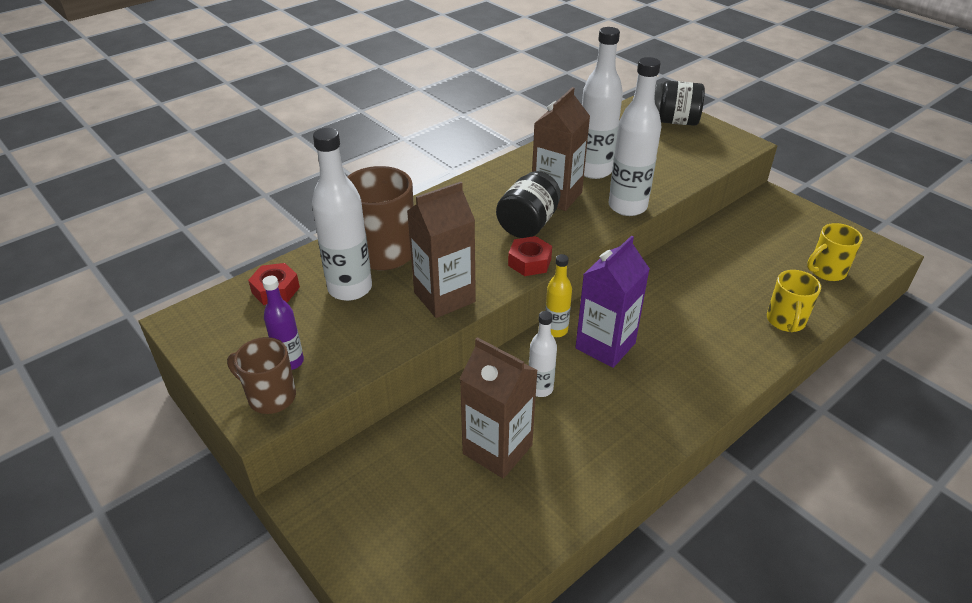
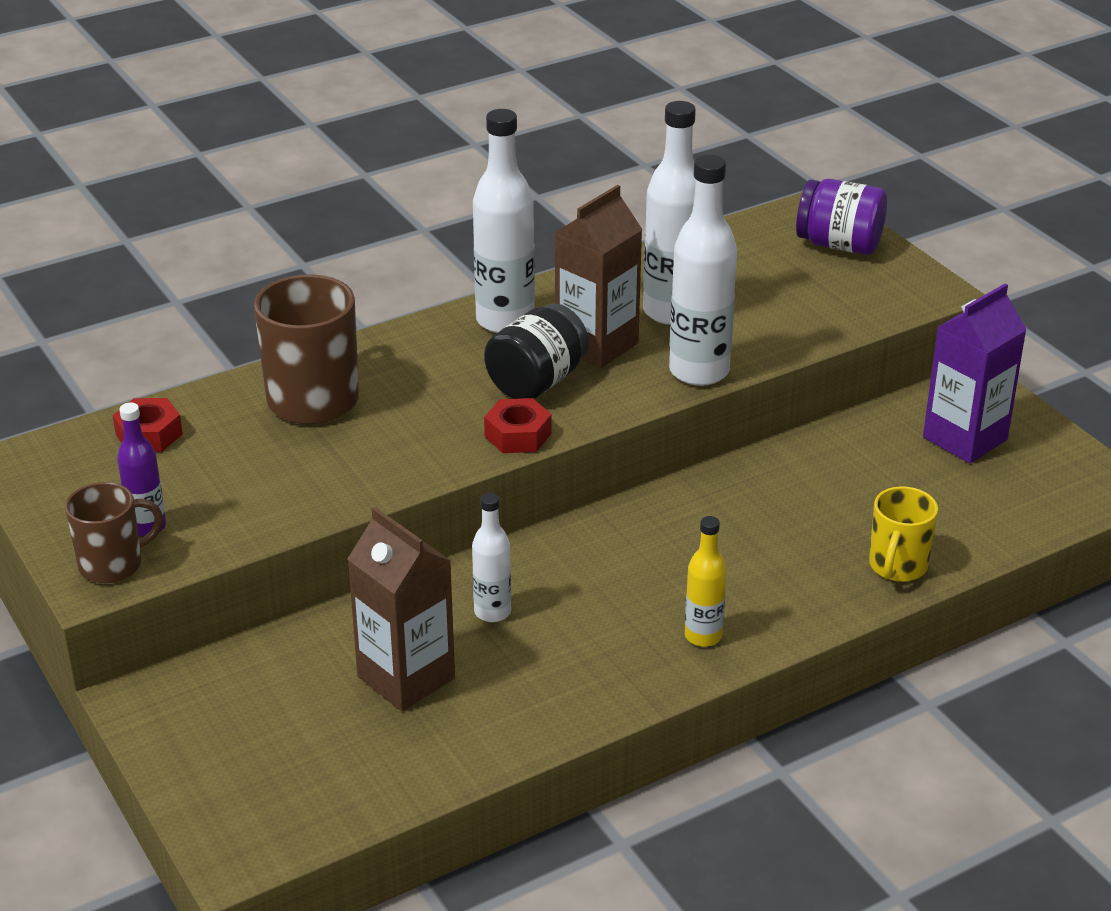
camera: 10 degrees right, 5 degrees down
brown mug [227,337,296,414] -> brown mug turned 120 degrees clockwise [65,482,163,584]
white bottle [312,128,372,301] -> white bottle moved to [473,109,535,333]
brown carton [407,182,476,318] -> none
yellow bottle [545,254,572,337] -> yellow bottle moved to [685,516,727,647]
purple carton [575,236,650,368] -> purple carton moved to [923,283,1027,463]
black jar [654,81,705,126] -> purple jar [796,179,887,255]
yellow mug [807,223,863,281] -> none

